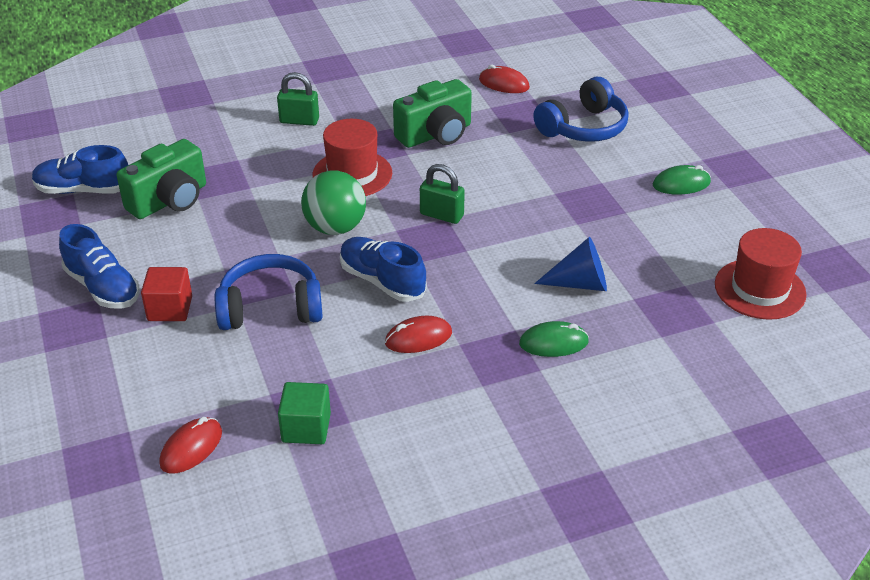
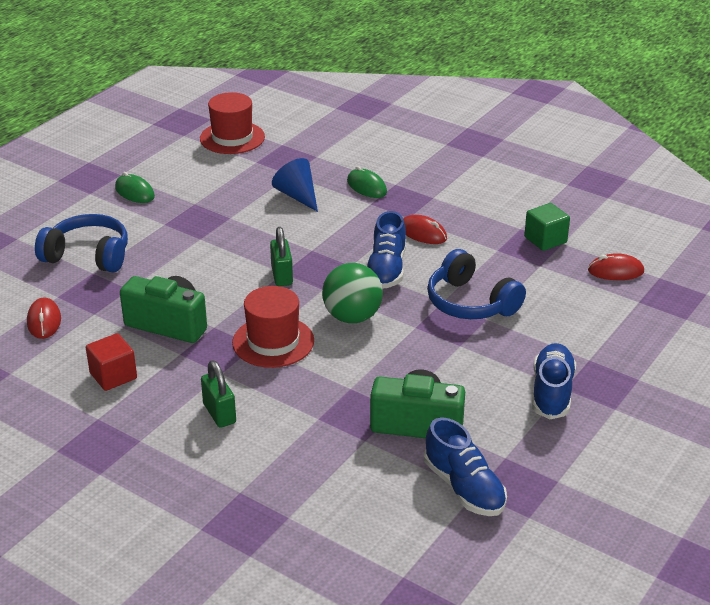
camera: 125 degrees left, 5 degrees down
red cube [141,267,192,321] -> red cube moved to [86,333,137,391]

